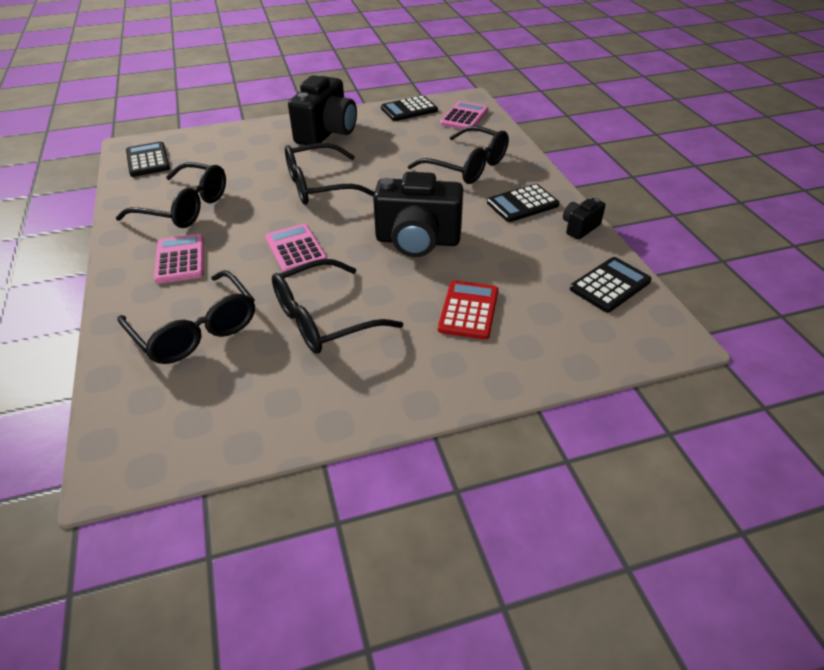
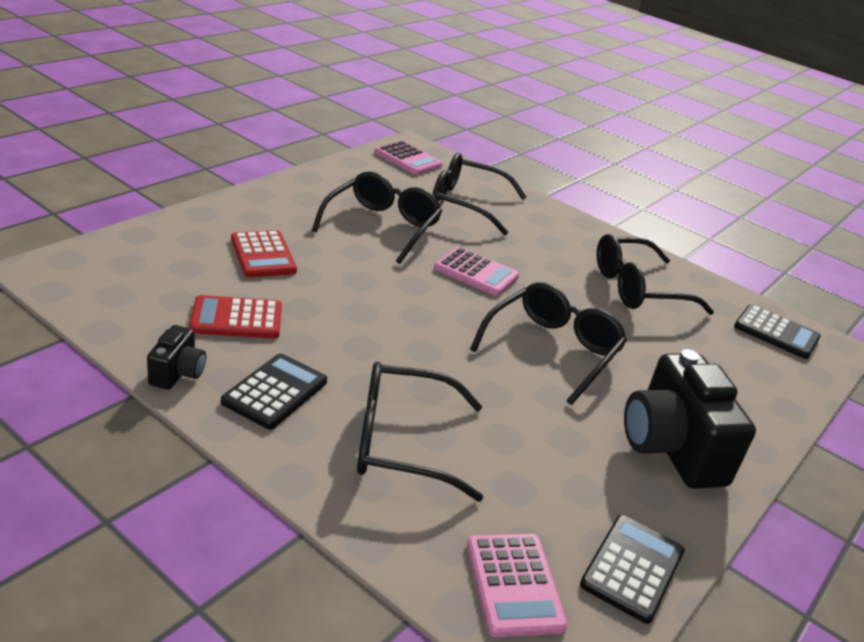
camera: 140 degrees right, 10 degrees down
pink calculator [154,234,204,284] -> pink calculator moved to [375,141,443,175]
black camera [373,172,463,257] -> none
black calculator [570,257,652,313] -> none
none -> red calculator [189,295,282,339]

